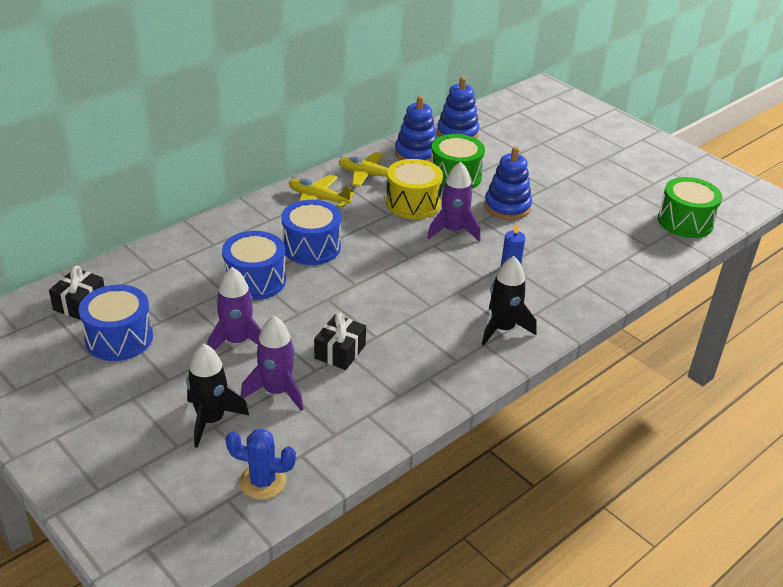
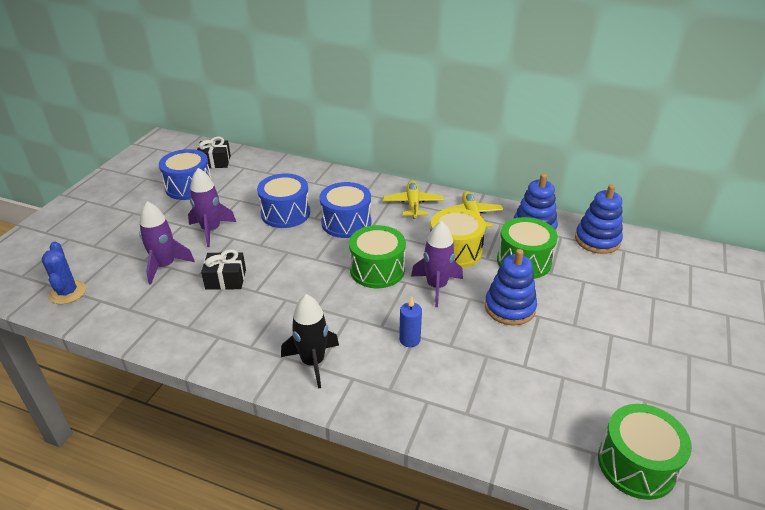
camera: 65 degrees right, 0 degrees up
black rocket [187,343,249,448] -> none
none -> green drum [349,225,406,288]

